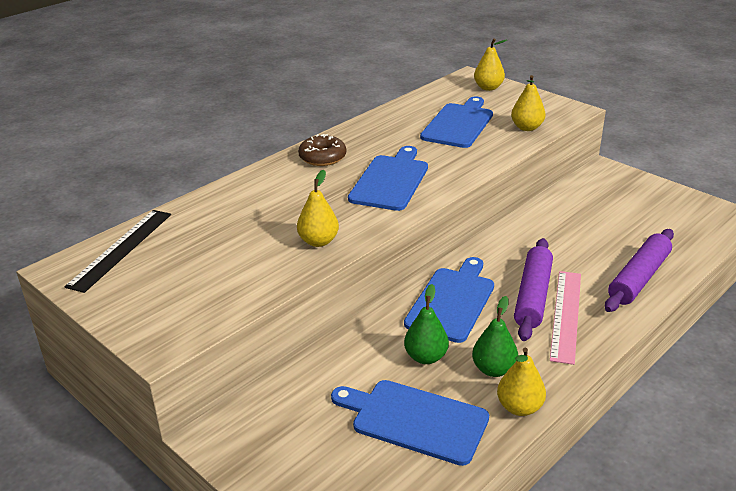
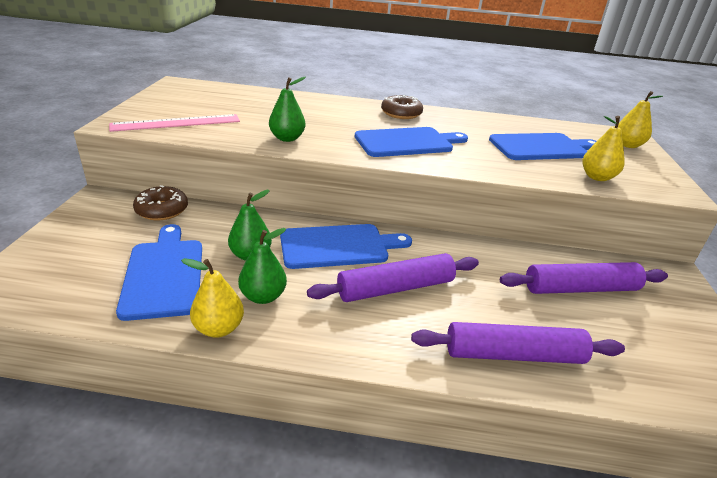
camera: 50 degrees right, 0 degrees up
black ruler [64,210,171,293] -> none
yellow pear [297,170,339,247] -> green pear [269,77,306,142]
pink ruler [550,271,581,365] -> pink ruler moved to [109,114,240,132]
none -> brown donut [133,185,188,220]
none -> purple rolling pin [500,262,668,294]

